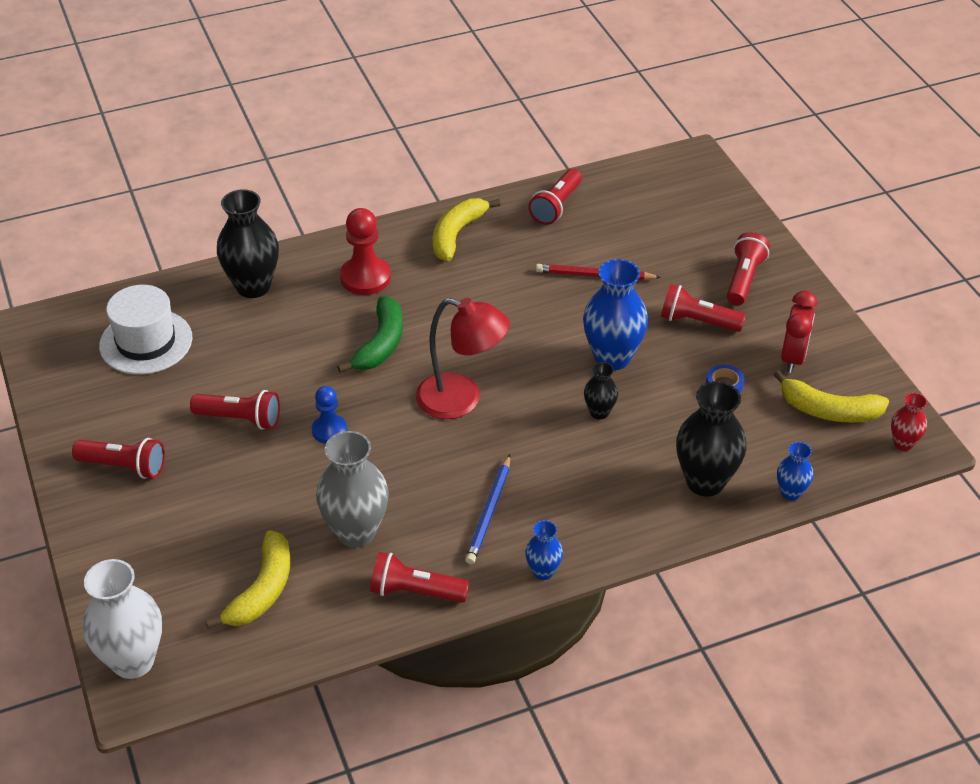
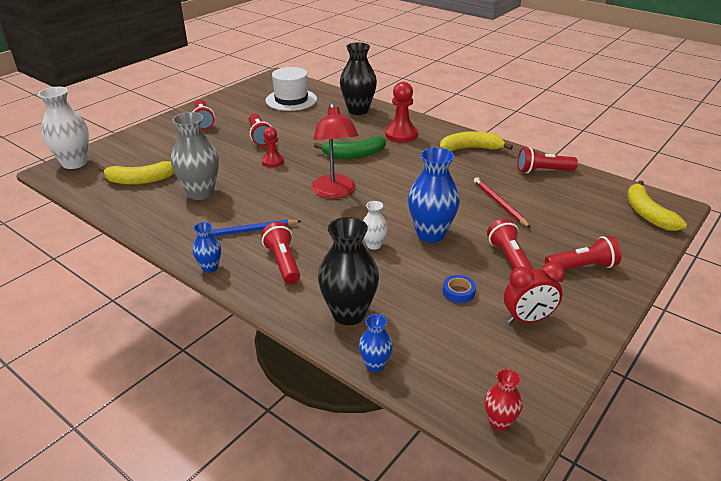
camera: 60 degrees right, 10 degrees down
blue pawn [312,386,347,444] -> red pawn [262,127,284,167]
red flashlight [370,552,470,603] -> red flashlight moved to [261,222,300,284]
black vase [584,362,618,420] -> white vase [363,201,388,250]
yellow banana [774,370,889,423] -> yellow banana moved to [627,180,687,231]

